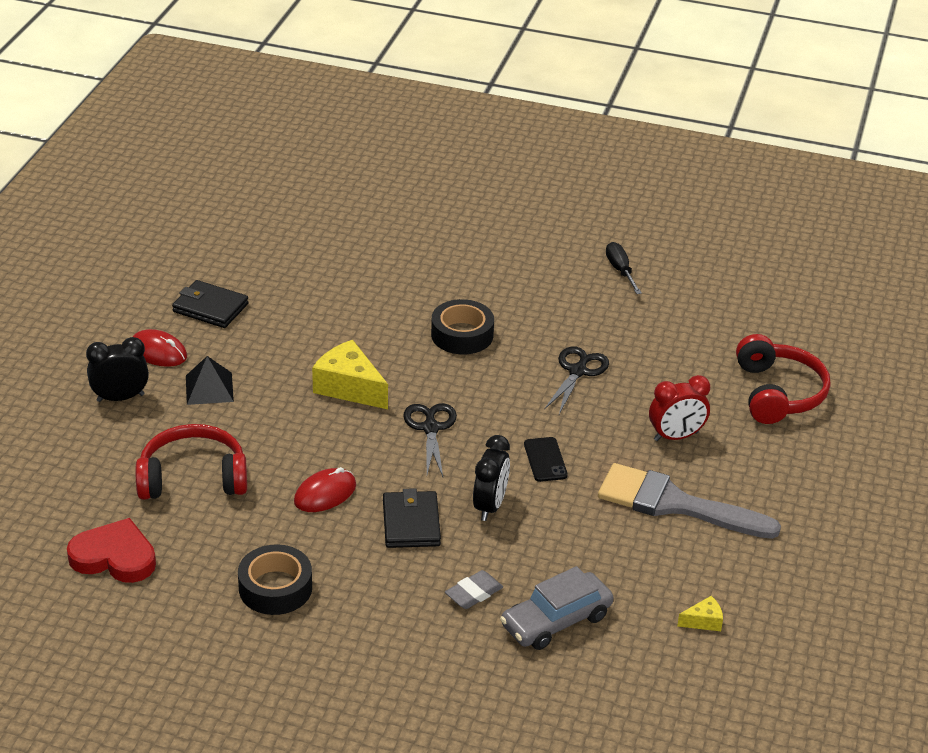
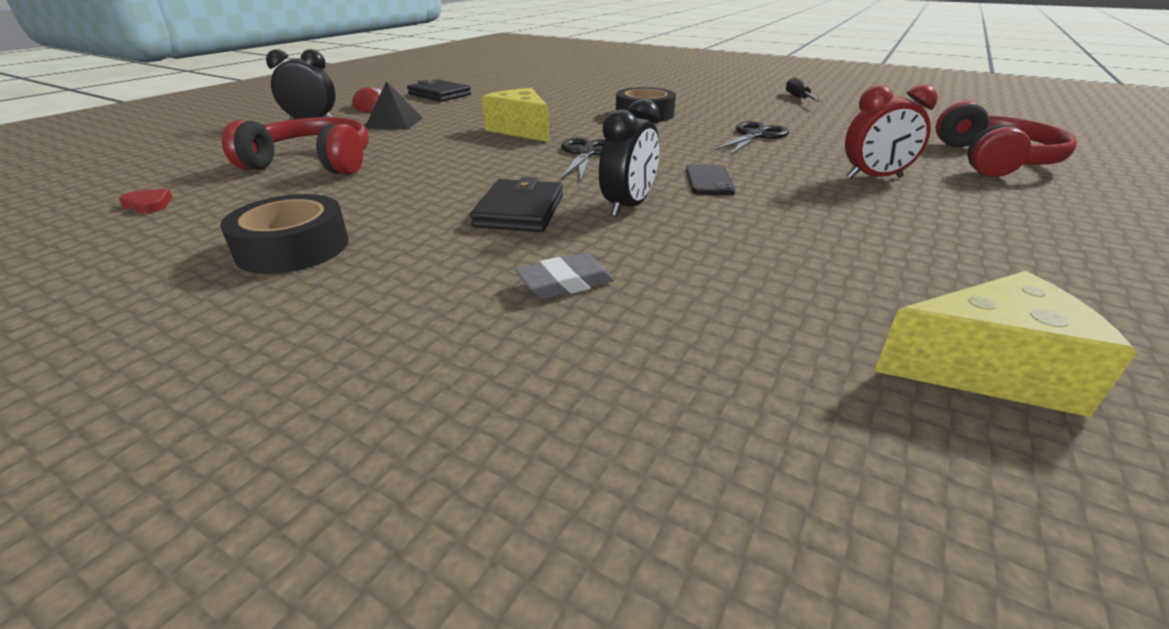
camera: 15 degrees right, 5 degrees down
red heart [67,518,156,583] -> red heart [119,189,172,213], size x0.44
red mouse [294,467,356,512] -> none
grey car [500,566,613,650] -> none
grey brush [598,463,781,539] -> none
yellow cheese [677,596,723,631] -> yellow cheese [874,271,1137,417], size x2.07

